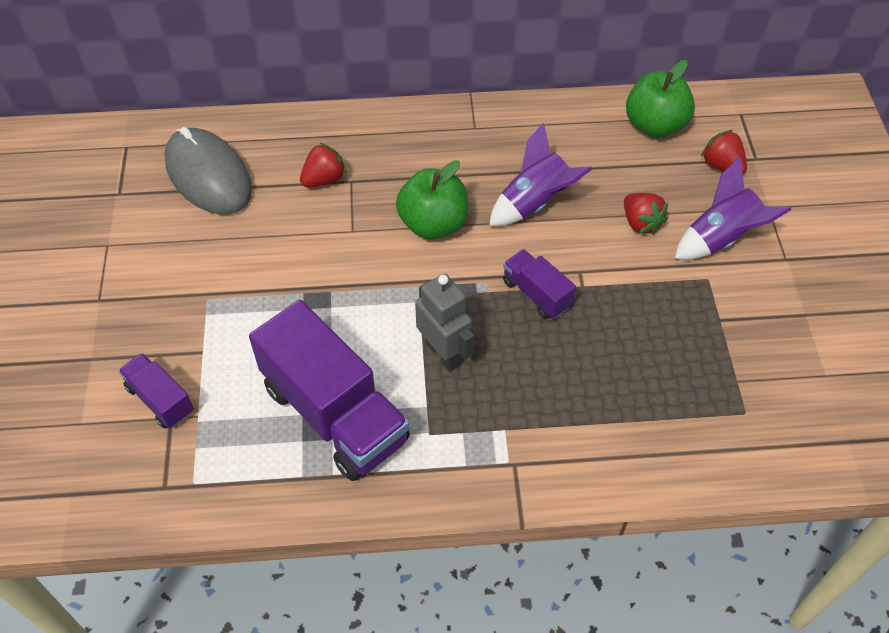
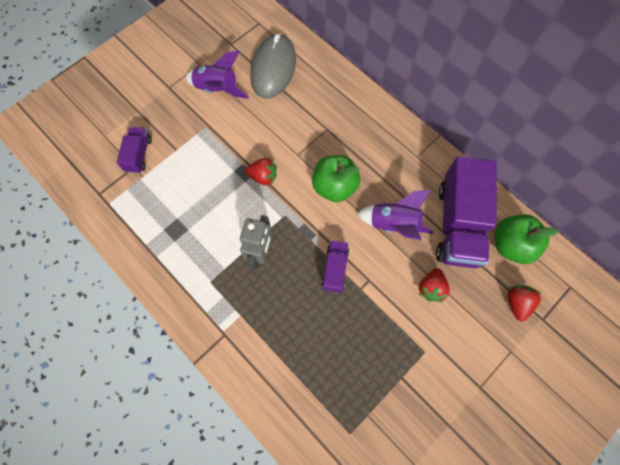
camera: 50 degrees right, 15 degrees up
purple truck [249,300,410,481] -> purple truck moved to [436,156,497,268]
red strawberry [300,143,347,187] -> red strawberry moved to [245,158,276,185]
purple rocket [675,157,791,260] -> purple rocket moved to [186,50,249,99]

